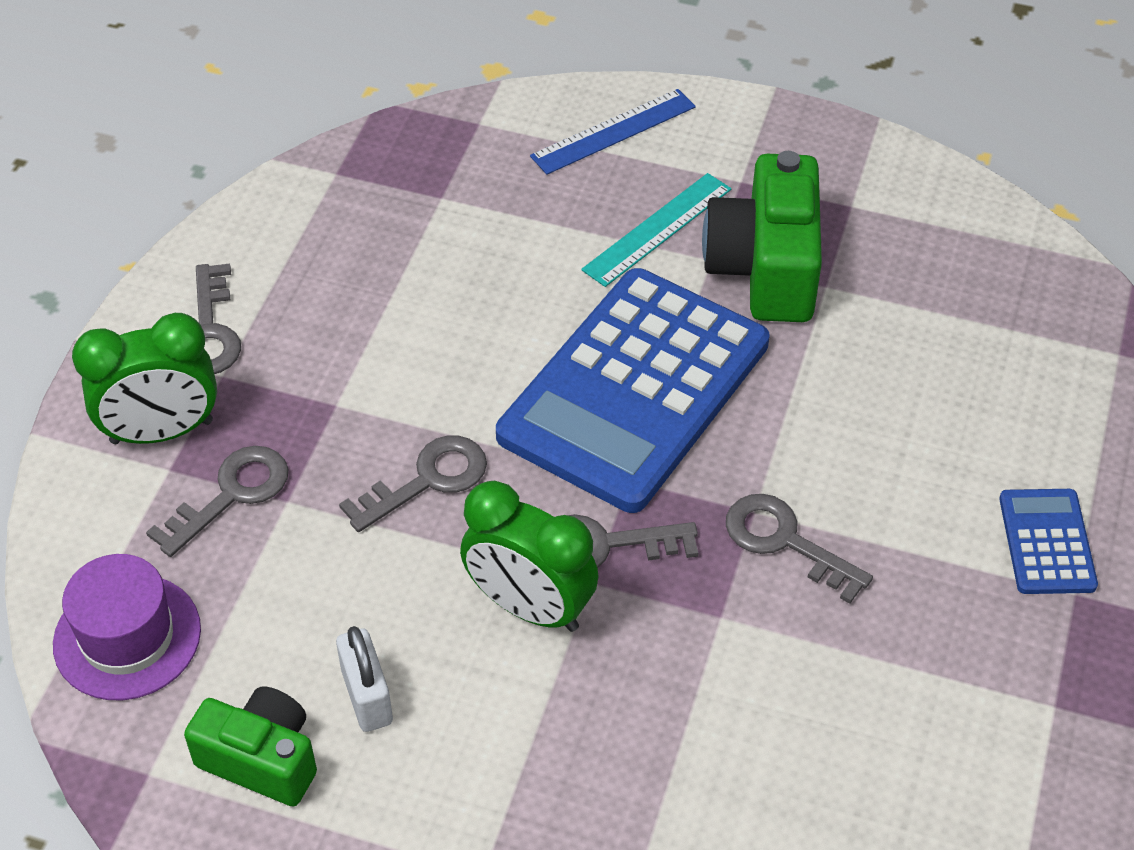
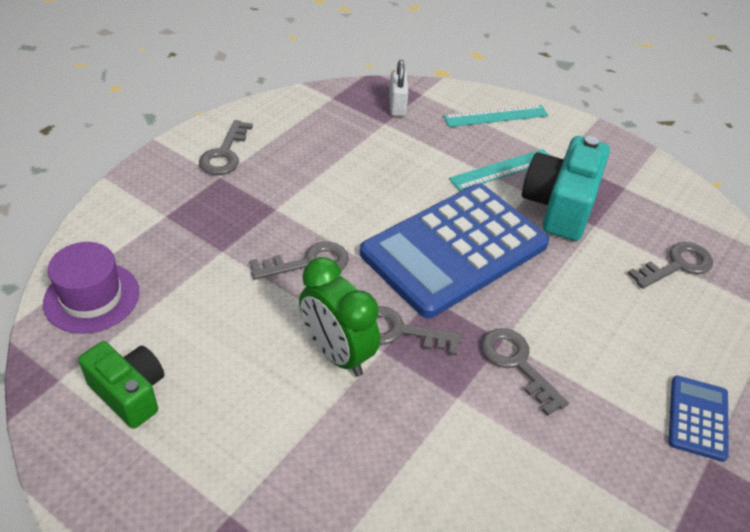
camera: 15 degrees right, 5 degrees down
green clock [72,313,217,444] -> none
grey key [146,446,289,557] -> grey key moved to [628,242,713,289]
white padlock [336,626,393,732] -> white padlock moved to [389,60,409,116]
blue ruler [530,89,696,175] -> turquoise ruler [443,105,548,127]
green camera [702,151,822,322] -> turquoise camera [522,136,610,241]

